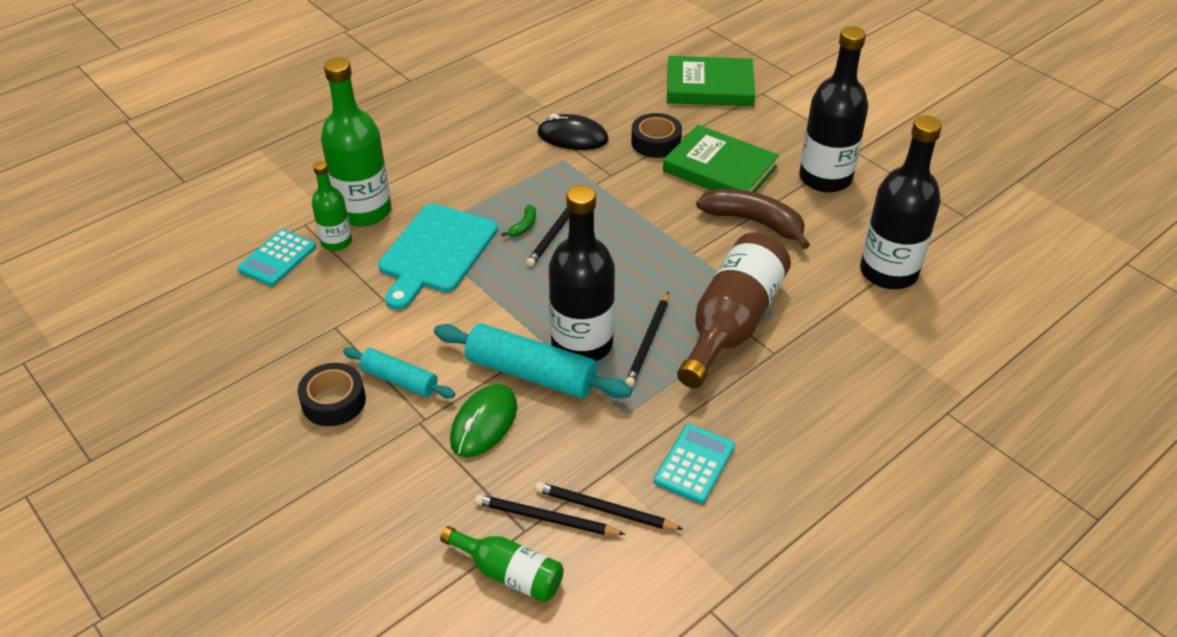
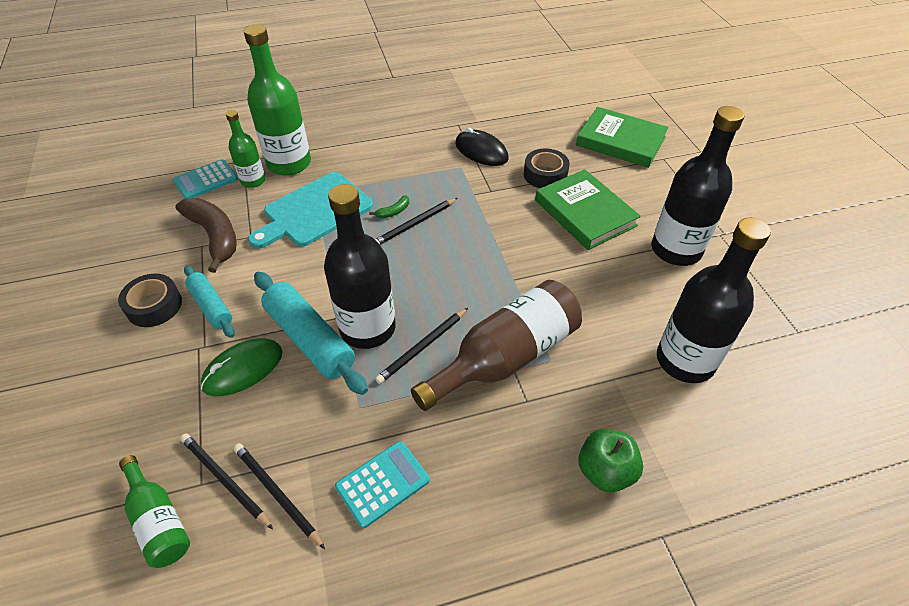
camera: 25 degrees right, 5 degrees up
brown banana [696,189,810,249] -> brown banana moved to [175,198,237,273]
none -> green apple [578,429,643,492]

